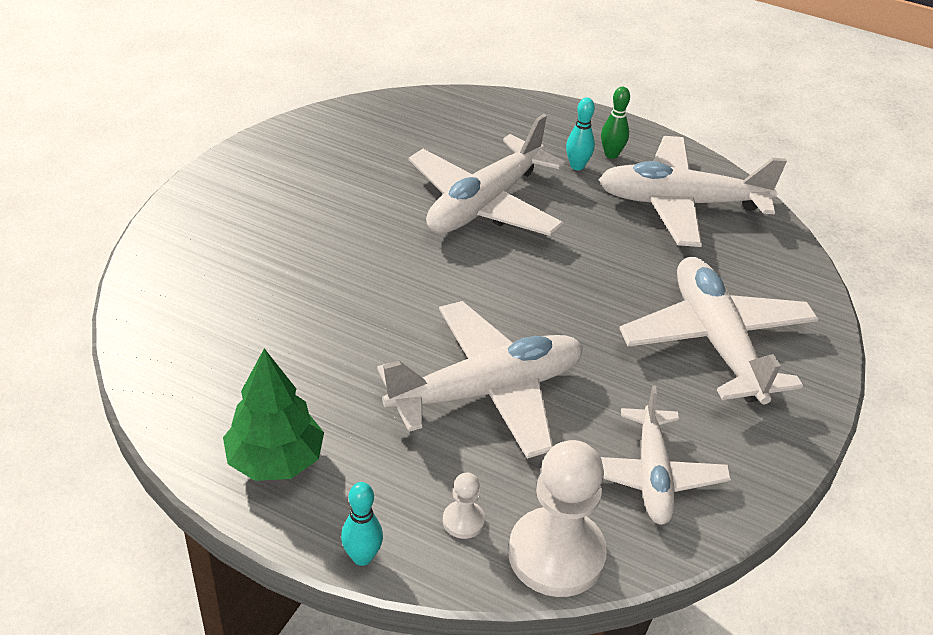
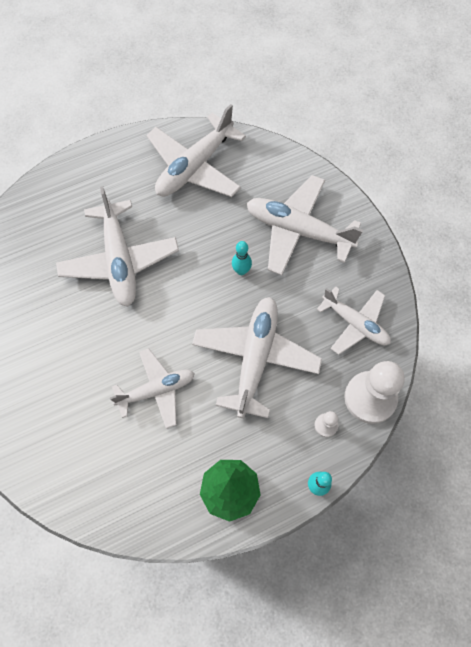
camera: 50 degrees left, 25 degrees up
turquoise bowling pin [566,97,595,170] -> turquoise bowling pin moved to [232,241,252,275]
green bowling pin [601,87,630,159] -> none
none -> white plane [110,348,195,429]

